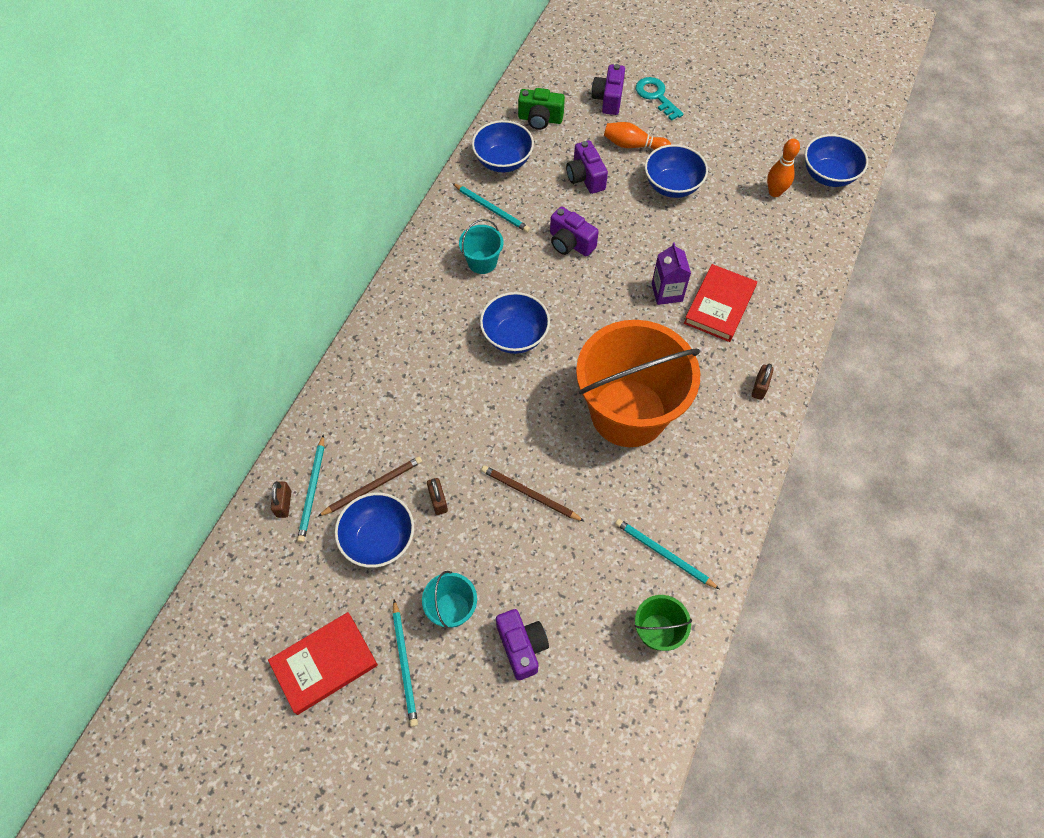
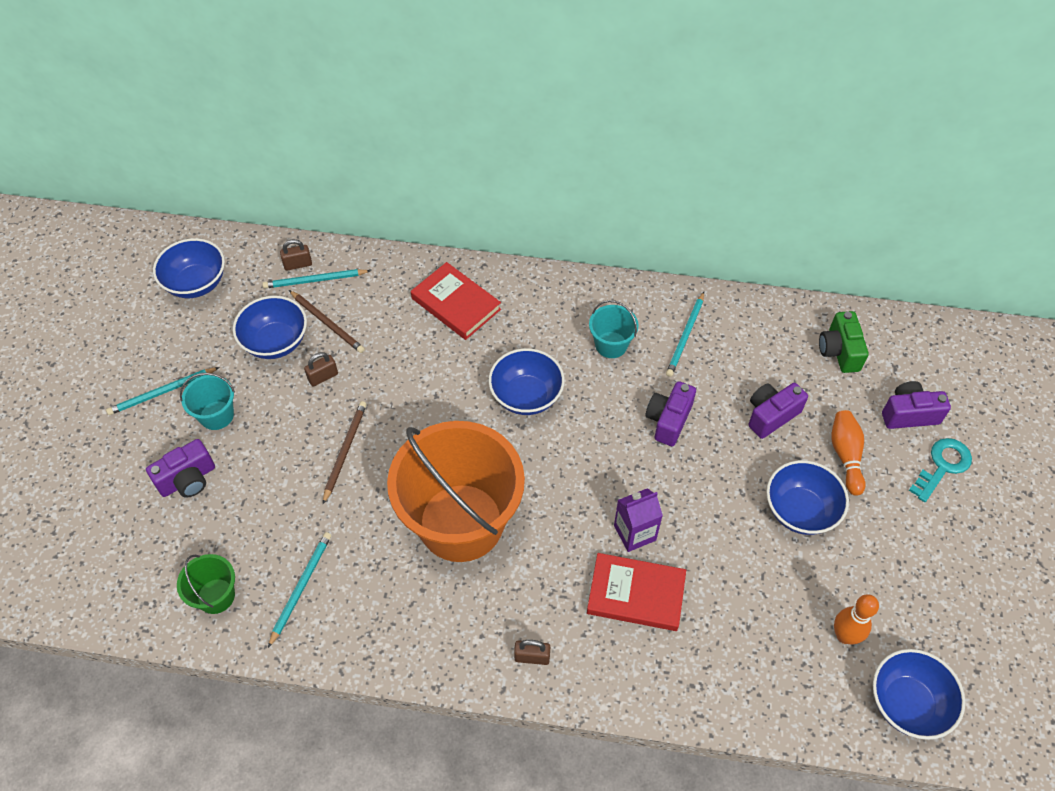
camera: 75 degrees right, 5 degrees down
red book [268,612,378,715] -> red book moved to [411,262,501,340]
blue bowl [472,120,534,172] -> blue bowl moved to [153,238,225,298]

